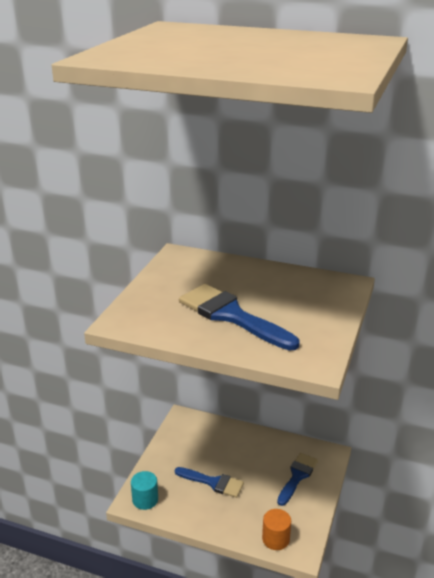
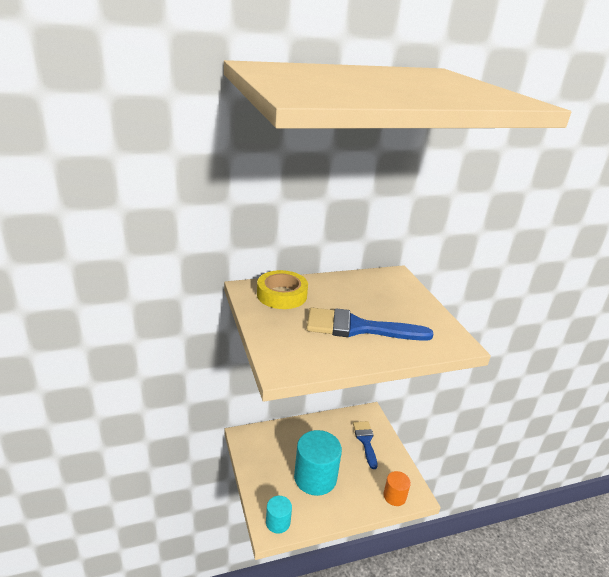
camera: 40 degrees left, 0 degrees up
blue brush [175,467,244,498] -> turquoise cylinder [294,430,342,496]
none -> yellow tape [257,270,308,309]

